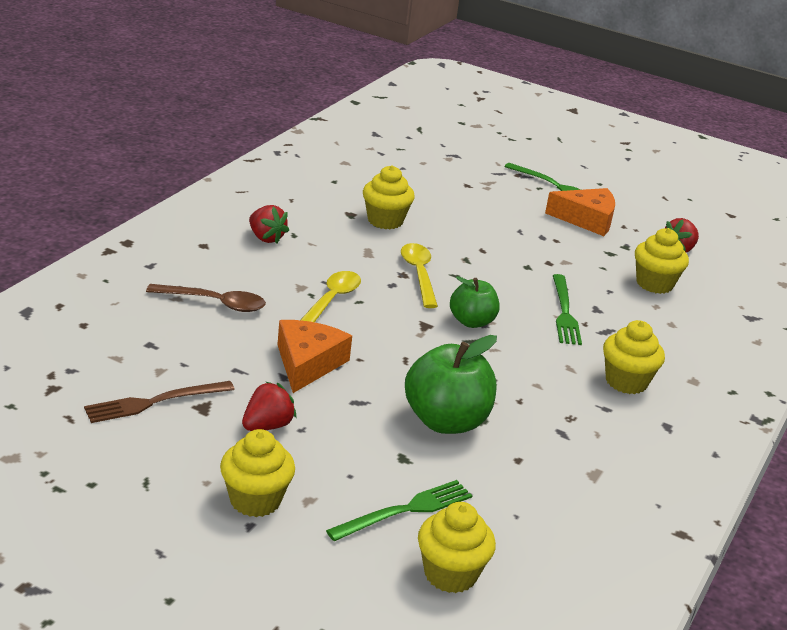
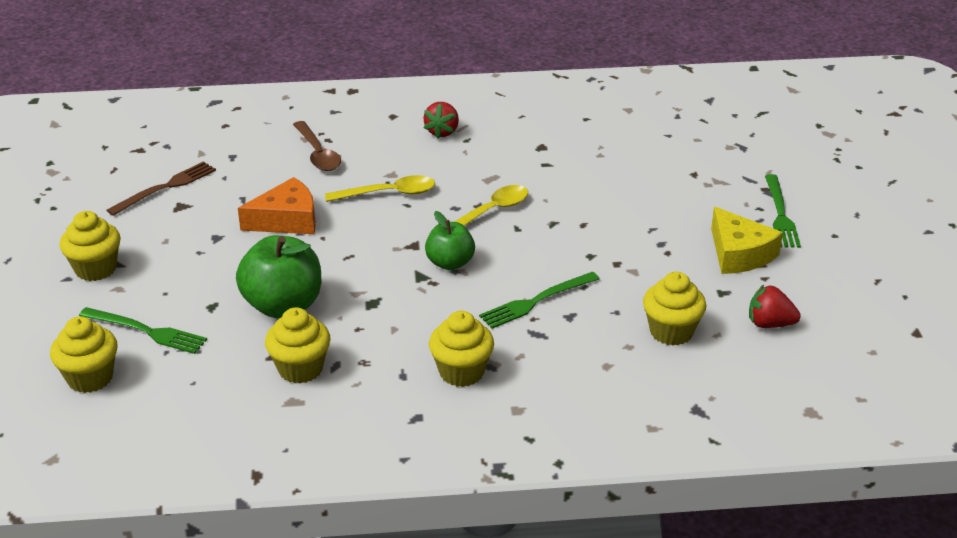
camera: 60 degrees right, 5 degrees up
brown fork [84,381,235,423] -> brown fork turned 105 degrees clockwise [107,161,216,216]
red strawberry [242,381,296,431] -> none
yellow cupcake [363,165,415,229] -> yellow cupcake moved to [265,307,331,384]
orange cheese [545,188,615,236] -> yellow cheese [711,207,783,274]

